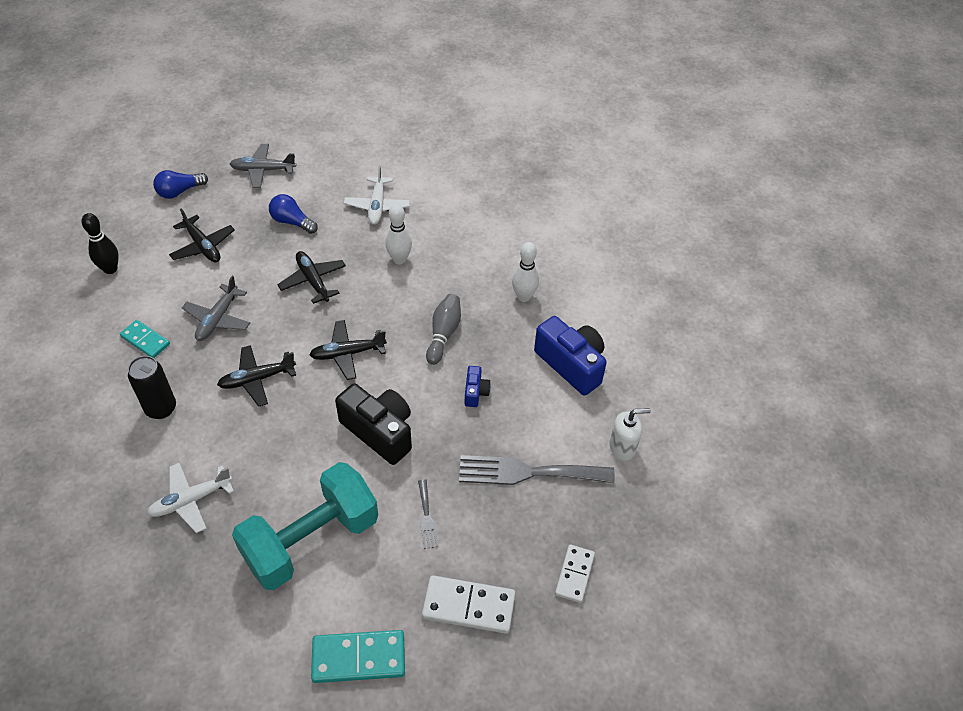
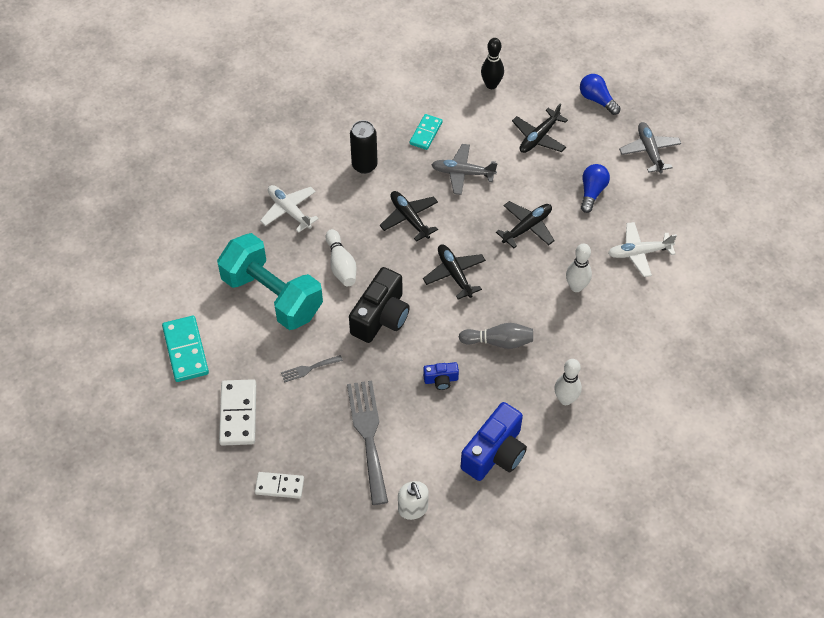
camera: 80 degrees right, 5 degrees up
none -> white bowling pin [325,229,357,286]

